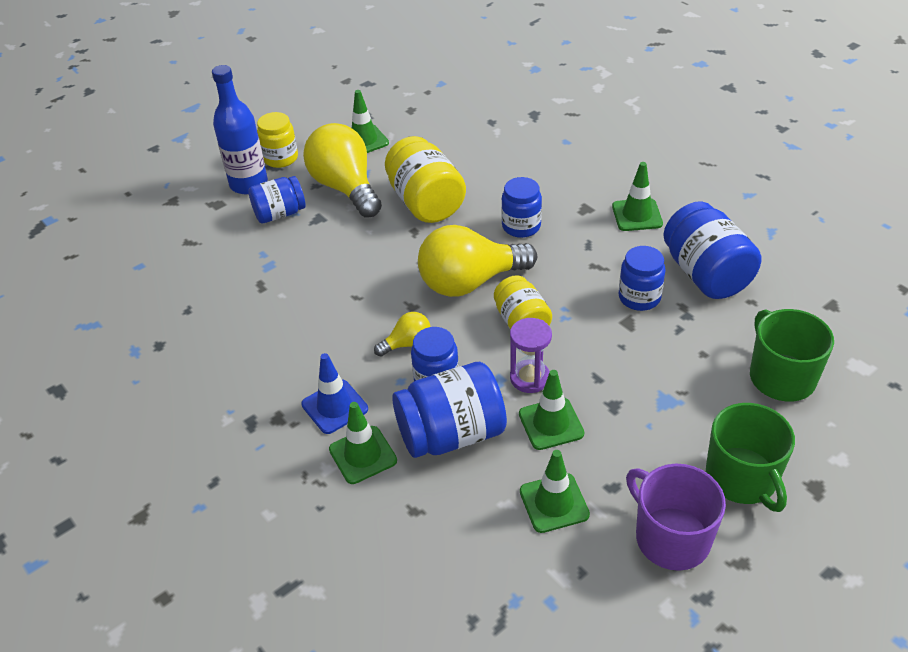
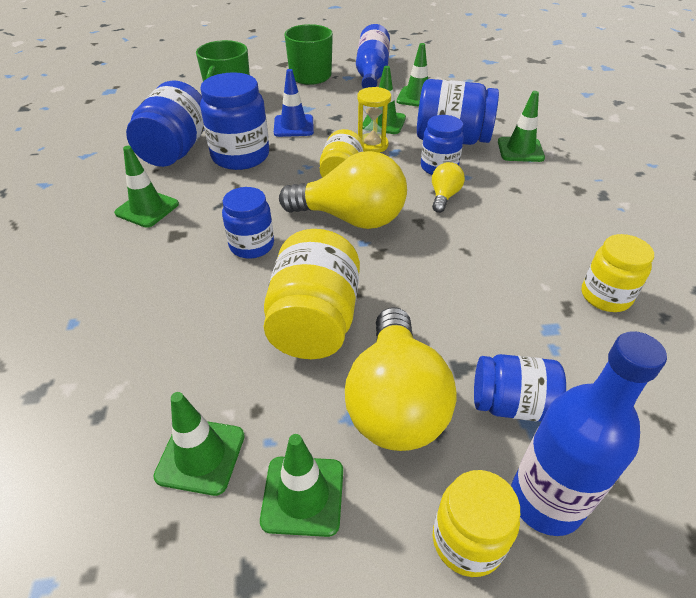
camera: 150 degrees left, 0 degrees up
blue traffic cone [301,353,368,434] -> blue traffic cone moved to [274,69,314,137]
yellow light bulb [374,312,431,357] -> yellow light bulb turned 105 degrees clockwise [432,162,465,213]
purple hourglass [510,318,552,393] -> yellow hourglass [357,87,391,153]
blue jar [619,246,665,311] -> blue jar [200,72,269,170], size x1.58
purple mug [626,464,726,571] -> blue bottle [356,24,390,89]
none -> green traffic cone [153,392,245,496]
none -> yellow jar [582,234,654,312]

